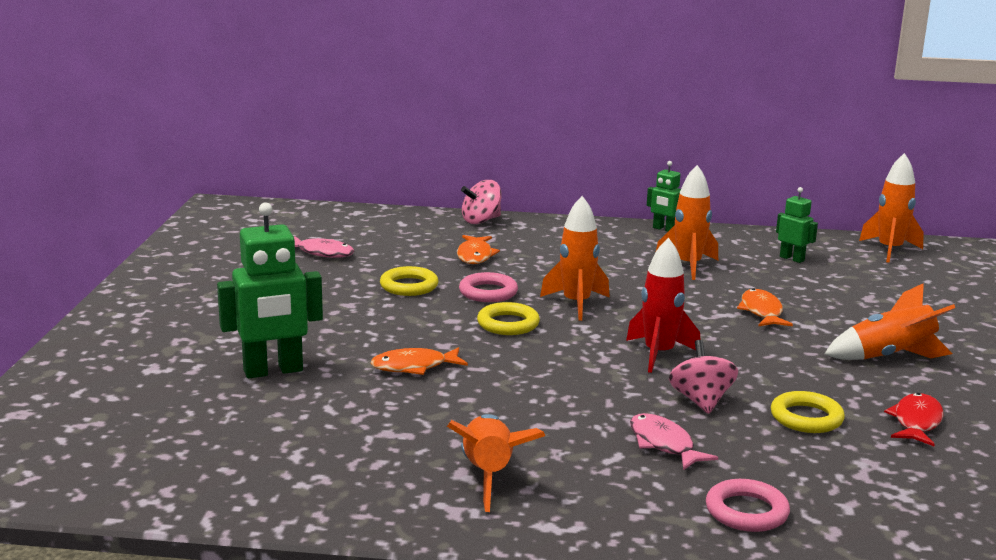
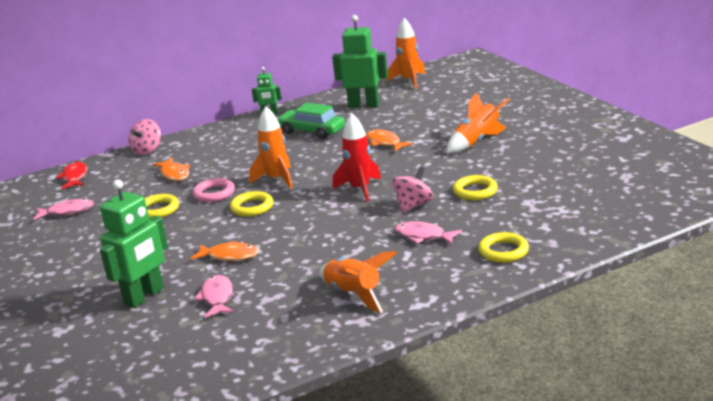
camera: 30 degrees left, 5 degrees up
orange fish [371,347,468,375] -> orange fish turned 120 degrees counterclockwise [191,241,259,261]
orange rocket [655,165,718,280] -> green car [277,103,345,139]
pink spinning top [669,340,738,414] -> pink spinning top turned 75 degrees clockwise [392,167,433,213]
pink ring [706,479,790,532] -> yellow ring [478,232,529,263]
green robot [776,187,818,263] -> green robot [332,15,388,108], size x1.87
red fish [884,393,943,446] -> red fish moved to [56,162,87,189]
none -> pink fish [194,275,234,318]

